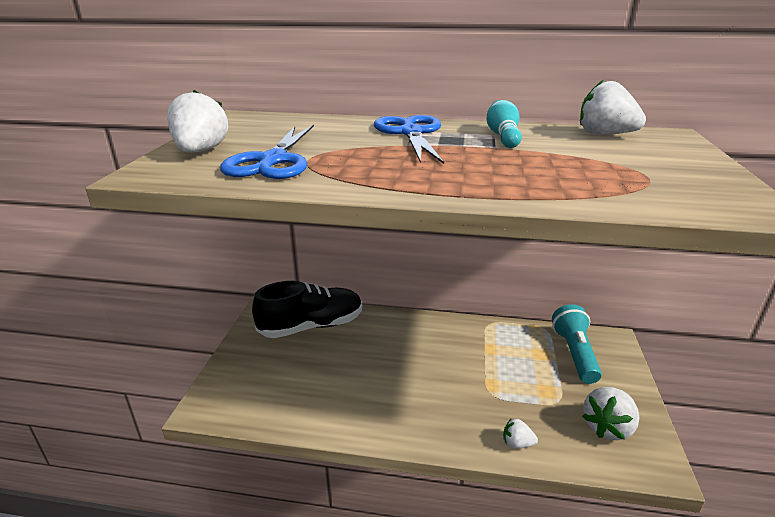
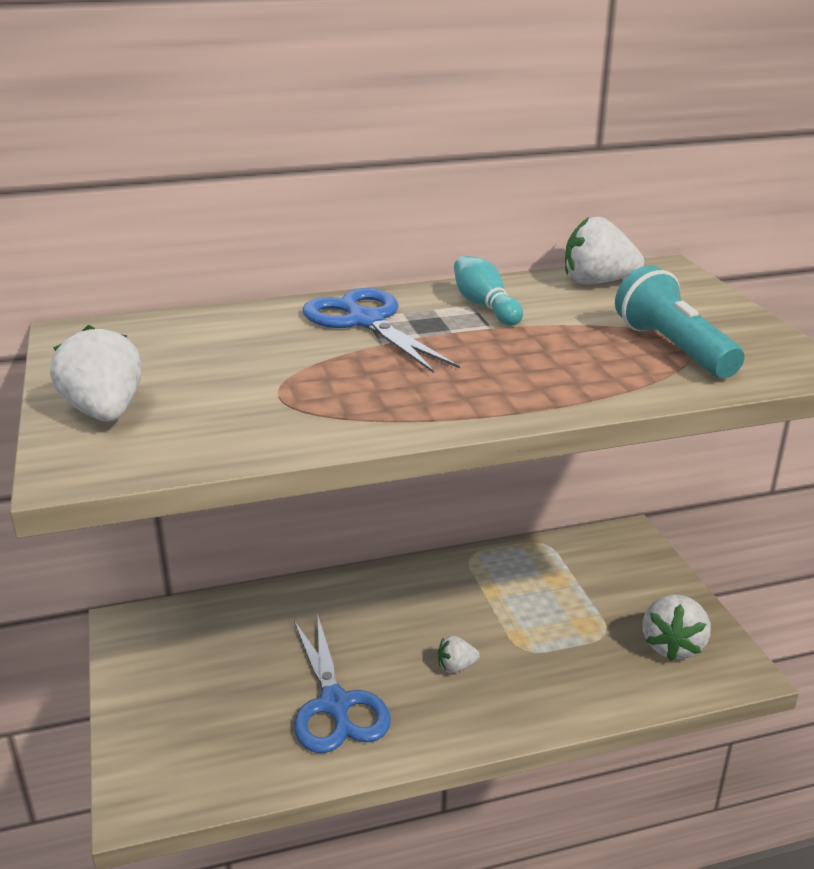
camera: 25 degrees left, 0 degrees up
blue scissors [220,125,314,179] -> blue scissors moved to [294,613,391,753]
black shoe [252,281,362,338] -> none
white strawberry [503,418,538,449] -> white strawberry moved to [438,636,480,673]
turquoise flashlight [552,304,602,384] -> turquoise flashlight moved to [615,265,745,378]

